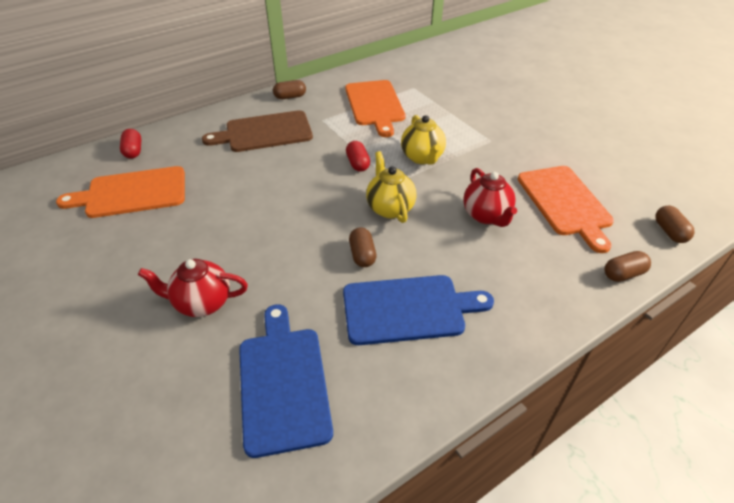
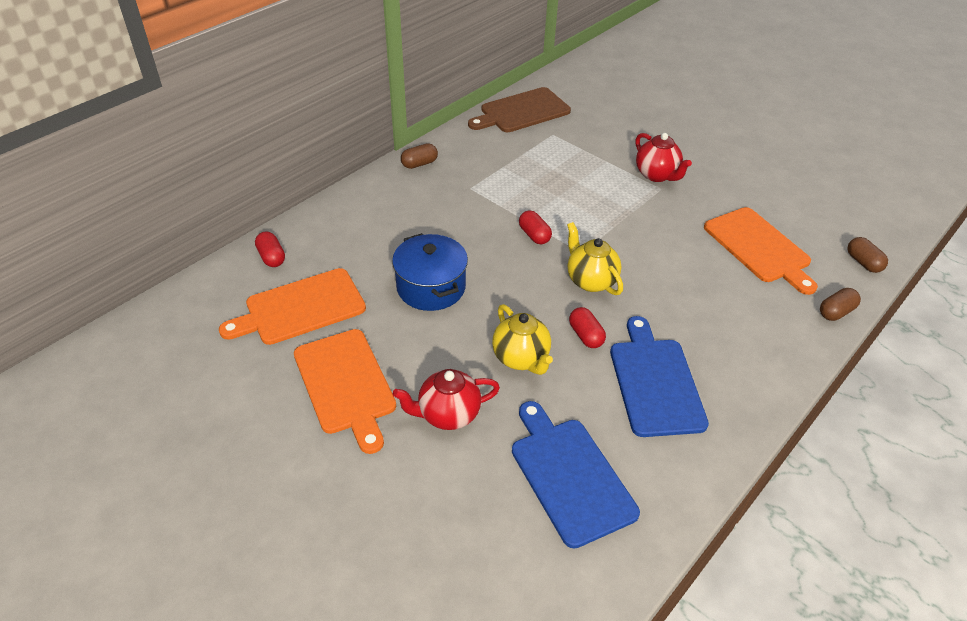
camera: 15 degrees left, 0 degrees up
brown cutting board [202,110,313,152] -> brown cutting board moved to [468,87,571,132]
blue cutting board [343,275,494,345] -> blue cutting board turned 75 degrees counterclockwise [610,316,709,437]
orange cutting board [345,80,406,137] -> orange cutting board moved to [294,329,396,454]
brown capsule [349,228,376,267] -> red capsule [569,307,606,348]
yellow teapot [401,115,446,165] -> yellow teapot moved to [492,304,553,375]
red teapot [463,168,517,227] -> red teapot moved to [635,133,692,182]
none -> blue pot [392,233,468,311]

